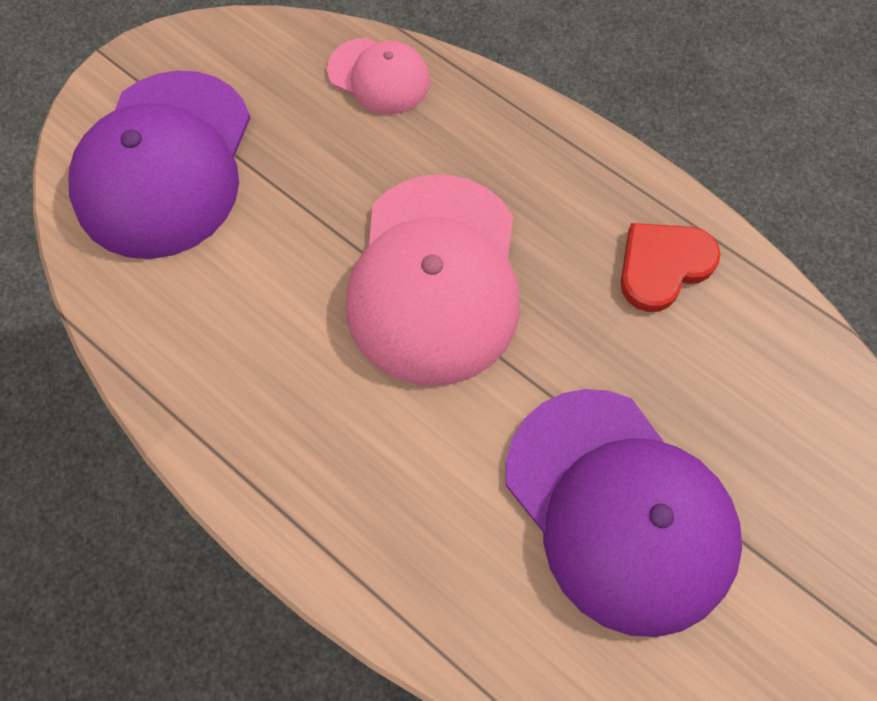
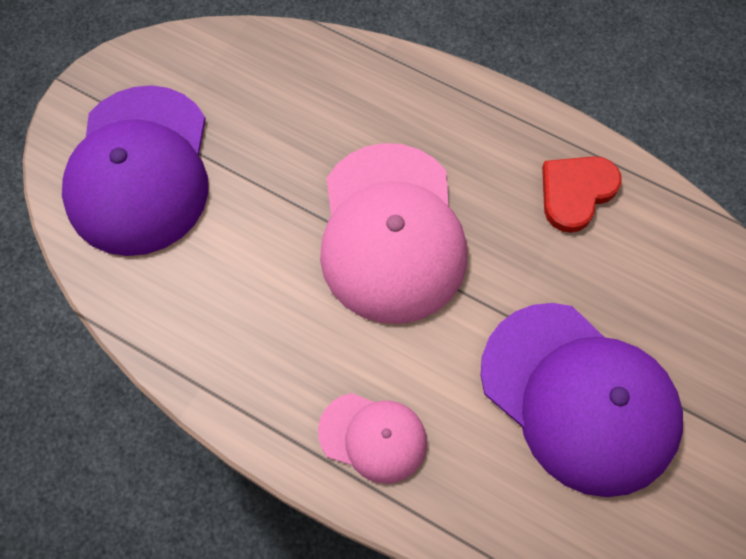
camera: 10 degrees left, 0 degrees up
pink cap [327,38,430,114] -> pink cap moved to [318,393,427,484]

